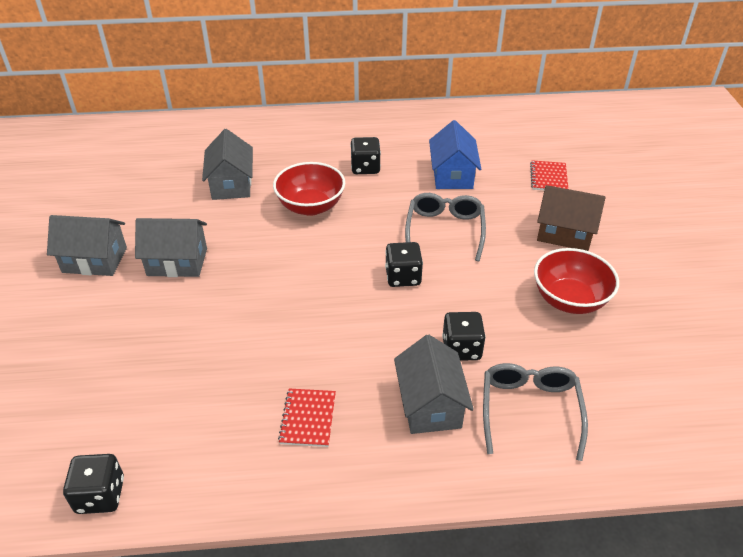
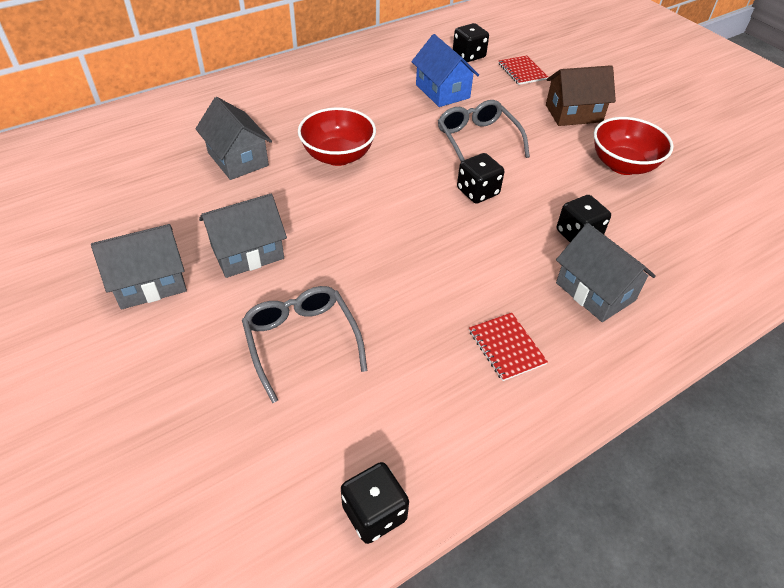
camera: 30 degrees left, 5 degrees up
black dice [350,137,381,174] -> black dice moved to [453,23,489,62]
grey glasses [483,363,588,461] -> grey glasses moved to [242,286,367,403]

